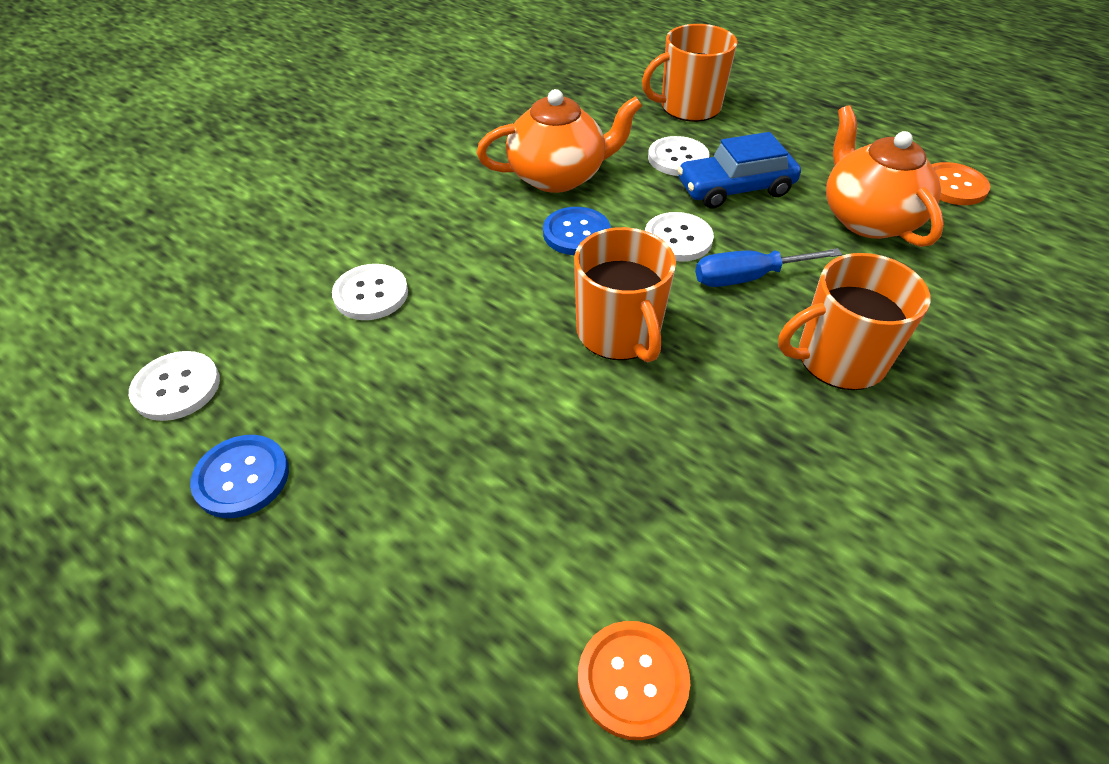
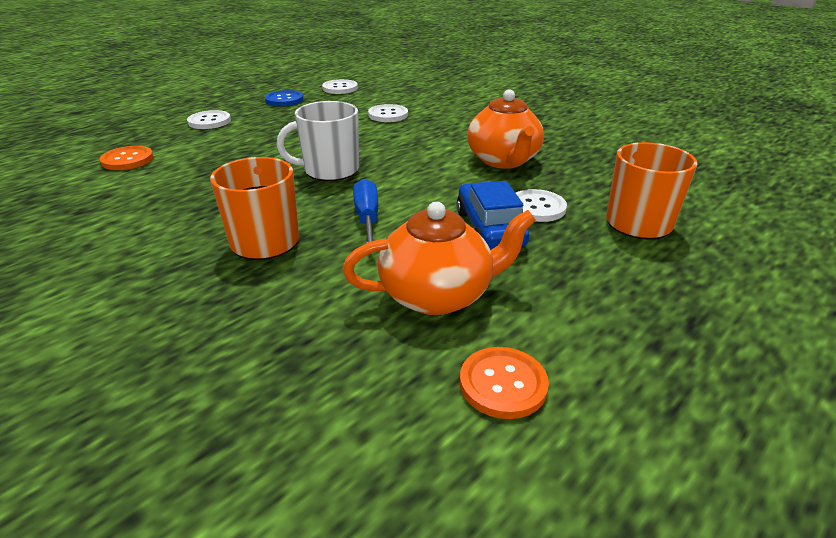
camera: 95 degrees right, 15 degrees down
blue button [543,207,611,255] -> none
orange mug [574,227,676,363] -> white mug [277,101,359,181]
white button [645,212,714,262] -> white button moved to [187,110,231,129]

